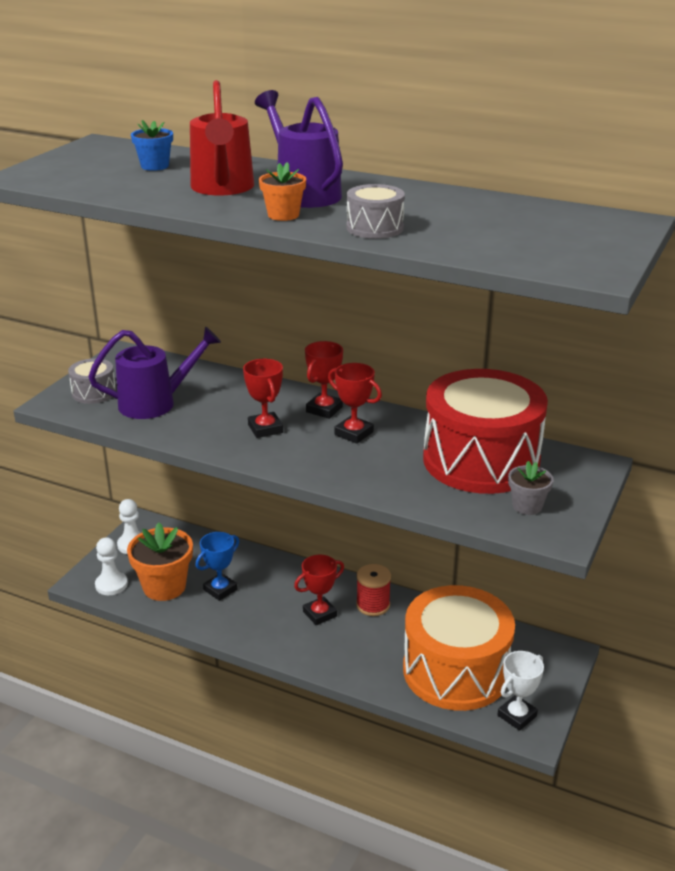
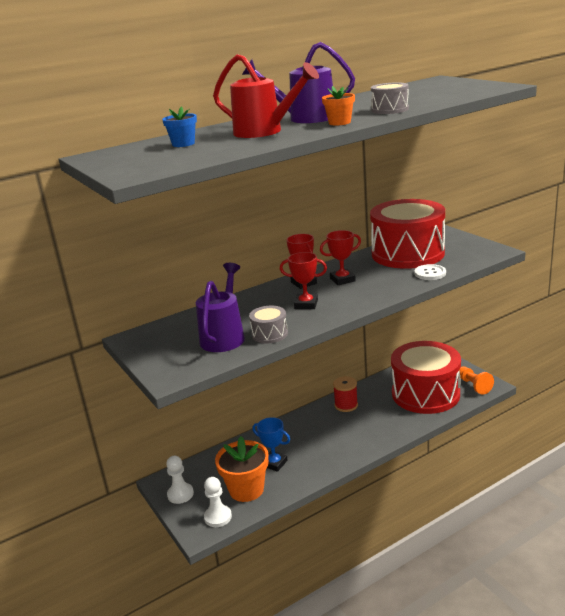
camera: 55 degrees left, 5 degrees down
grey drum [68,358,116,404] -> grey drum moved to [249,306,288,343]
blue trophy [196,532,239,601] -> blue trophy turned 45 degrees counterclockwise [252,417,290,472]
red trophy [294,555,344,625] -> none
orange drum [403,585,515,711] -> red drum [391,341,461,414]
white trophy [497,651,544,731] -> orange pawn [459,366,494,395]
grey flower pot [508,461,553,515] -> none
none -> white button [414,264,446,280]

